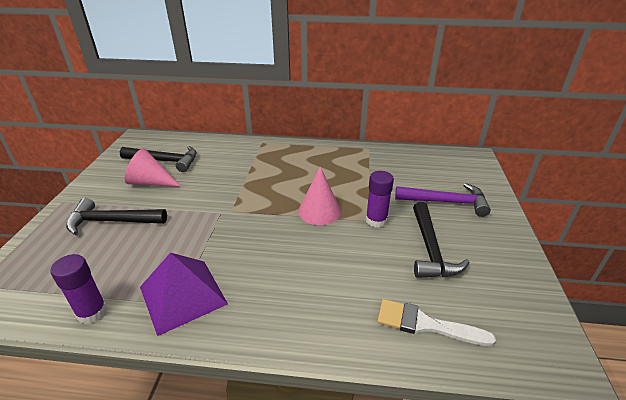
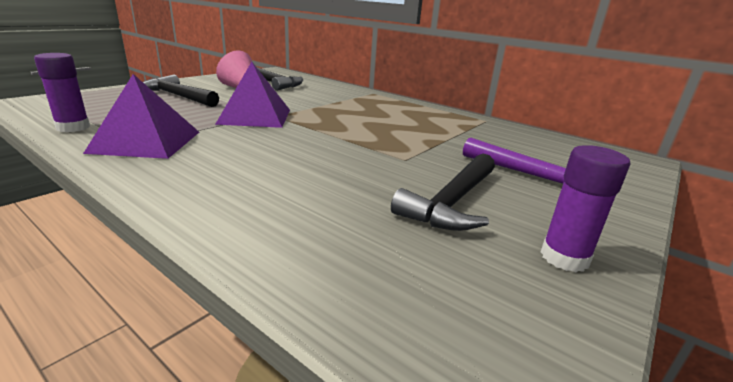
camera: 30 degrees right, 10 degrees down
pink cone [298,167,341,225] -> none
purple glue stick [366,171,394,228] -> purple glue stick moved to [541,145,630,272]
white brush [377,299,496,346] -> none
none -> purple pyramid [215,62,290,128]

